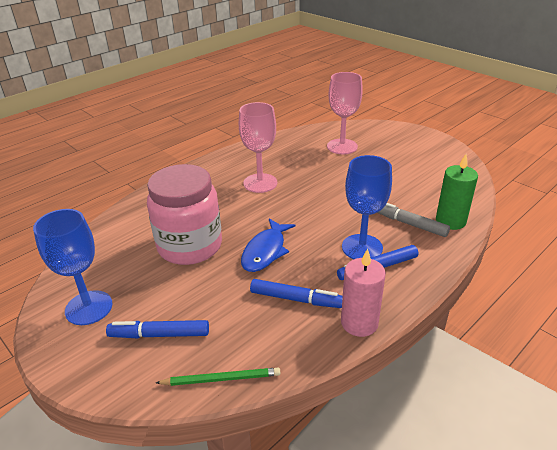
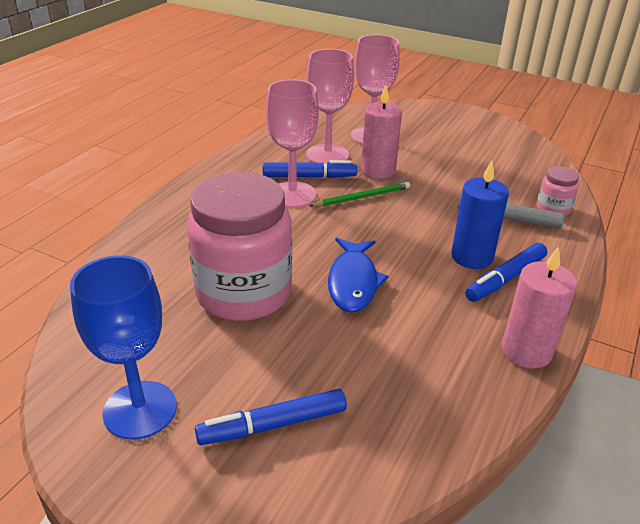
camera: 20 degrees left, 0 degrees up
green pencil [156,368,281,386] -> green pencil moved to [309,182,410,207]
blue marker [250,279,343,308] -> blue marker moved to [263,160,357,178]
blue goblet [342,155,392,259] -> blue candle [451,161,509,269]
green candle [436,154,478,230] -> pink jar [537,166,579,216]
none -> pink goblet [306,49,354,163]
none -> pink candle [361,85,402,179]

